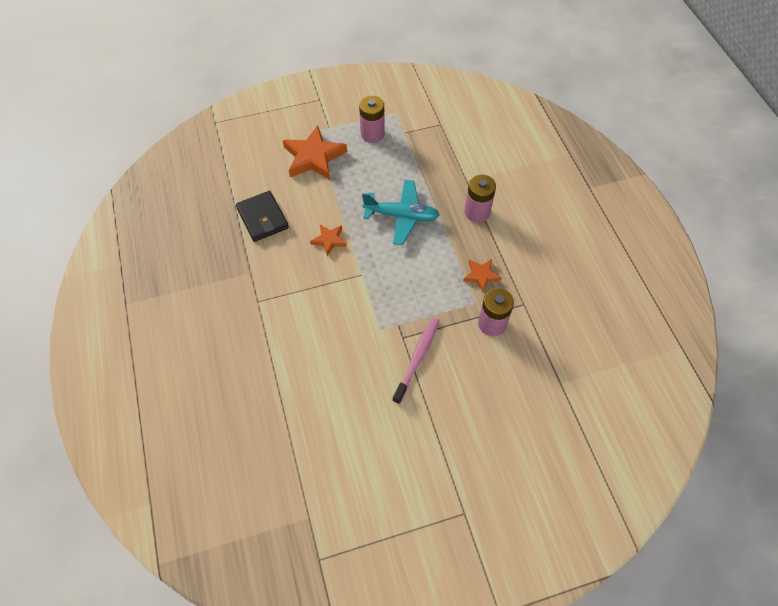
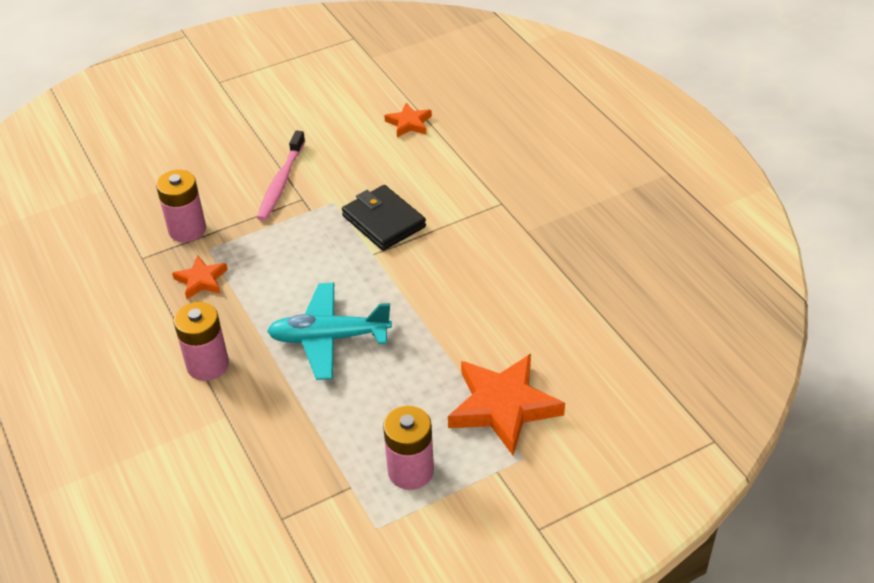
camera: 170 degrees right, 15 degrees down
black wallet [236,191,289,242] -> black wallet moved to [342,185,426,251]
orange star [310,225,347,256] -> orange star moved to [384,103,432,138]

